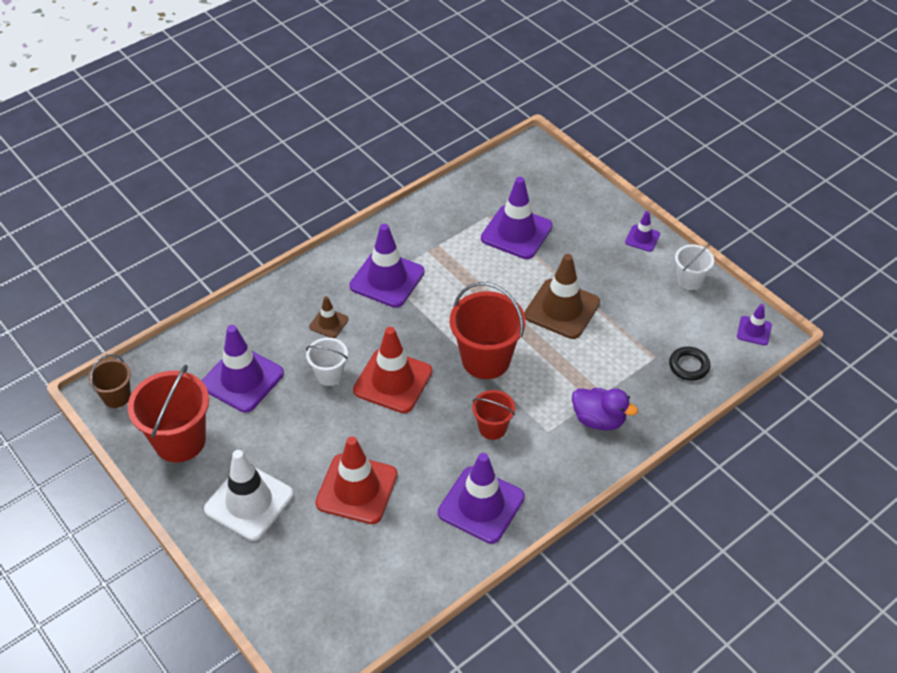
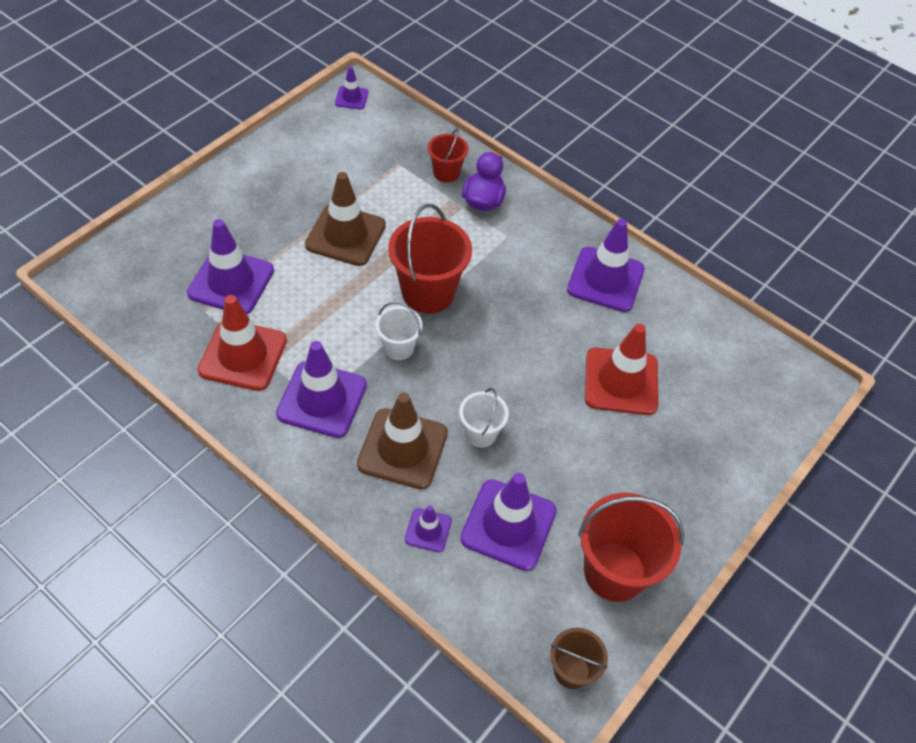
camera: 105 degrees left, 5 degrees up
white traffic cone [204,450,294,541] -> none
brown traffic cone [309,296,349,338] -> brown traffic cone [357,393,448,489], size x1.98
red traffic cone [353,327,432,413] -> red traffic cone moved to [198,295,287,391]
red bucket [472,390,515,440] -> red bucket moved to [428,128,468,183]
purple traffic cone [625,211,660,252] -> purple traffic cone moved to [405,505,452,552]
black ring [669,347,710,381] -> none
white bucket [675,244,714,290] -> white bucket moved to [376,302,423,360]

